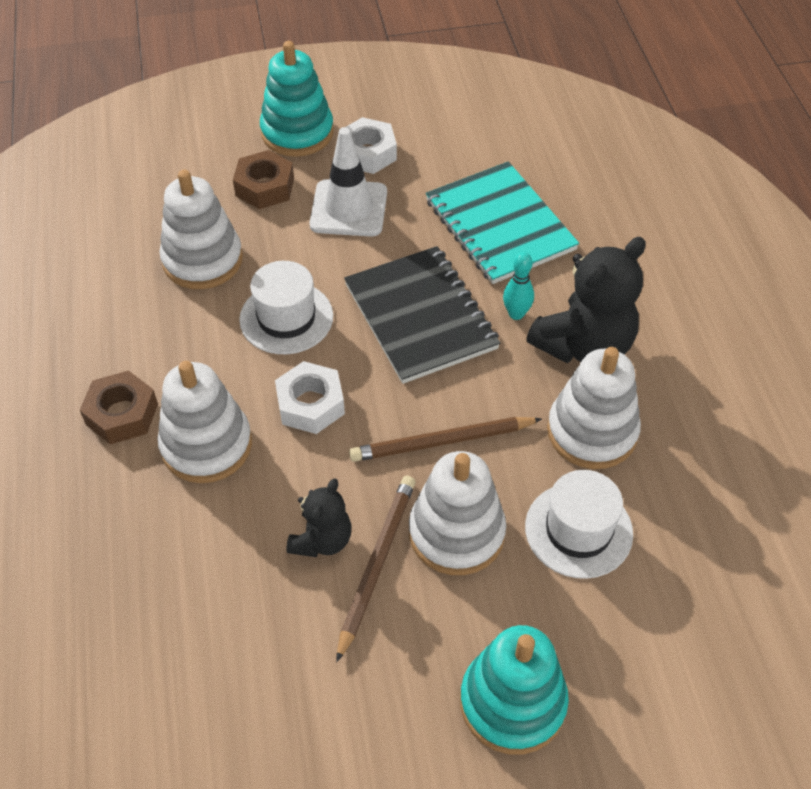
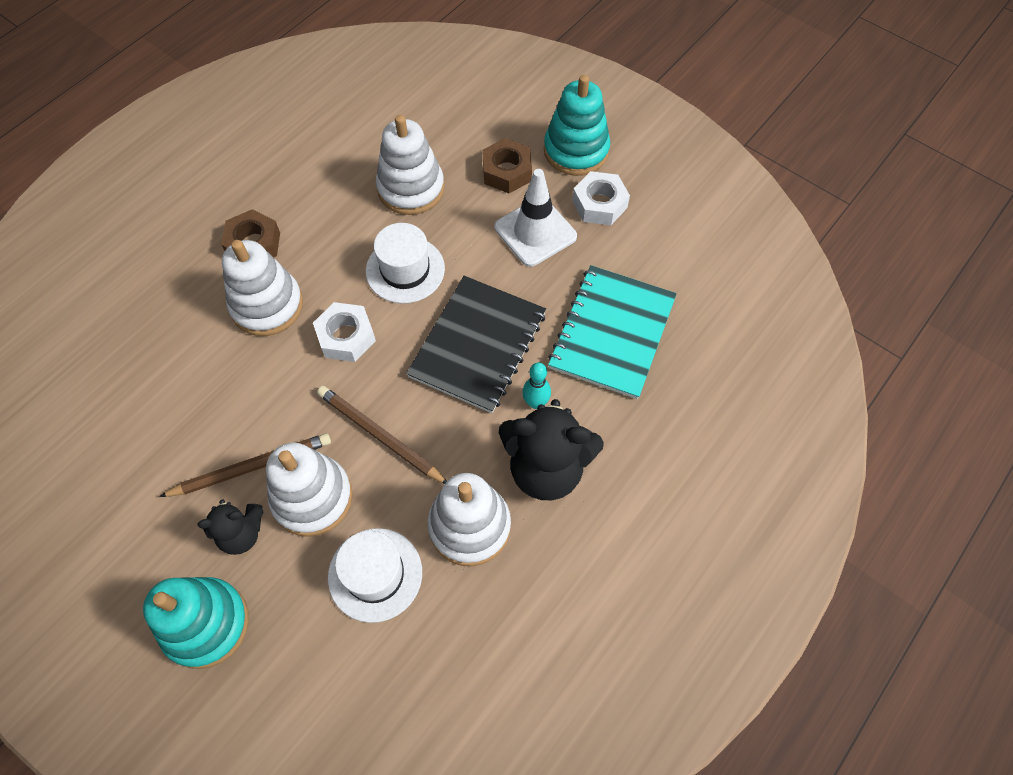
camera: 50 degrees right, 10 degrees up
black teddy bear [287,478,352,557] -> black teddy bear moved to [198,499,263,555]

